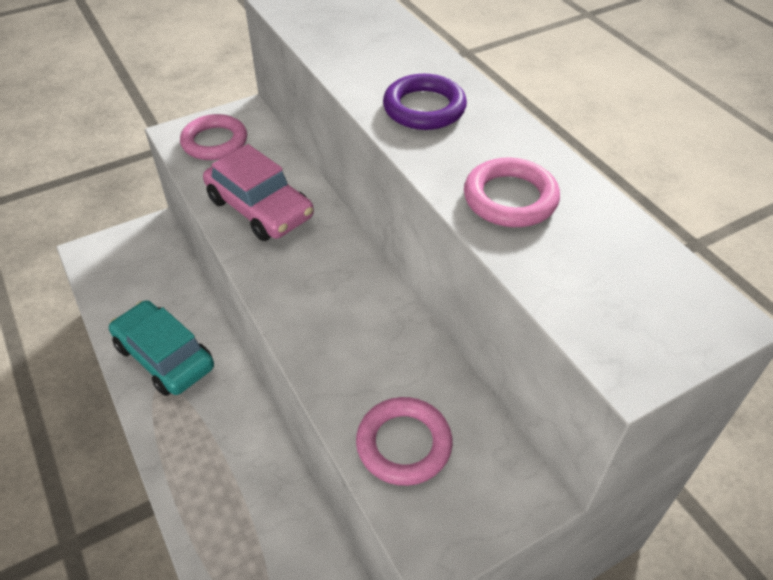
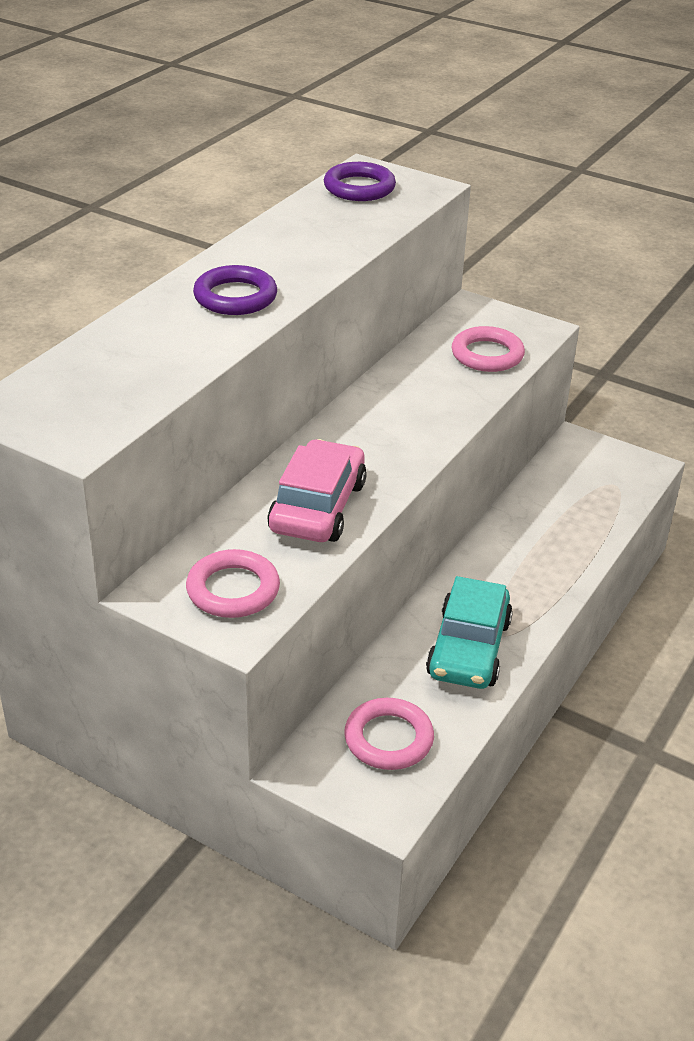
camera: 120 degrees left, 10 degrees down
pink ring [464,158,560,227] -> pink ring moved to [344,698,434,770]
none -> purple ring [324,162,396,201]

